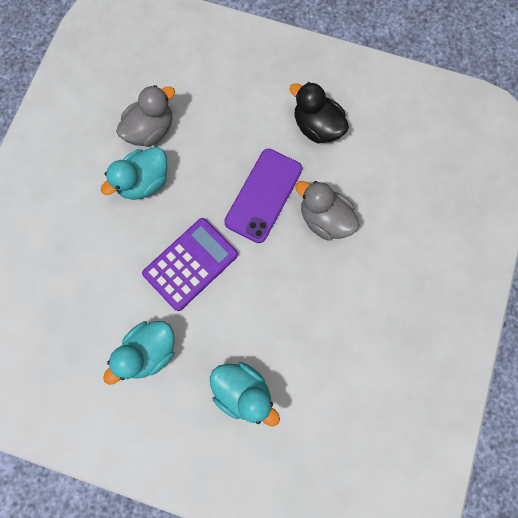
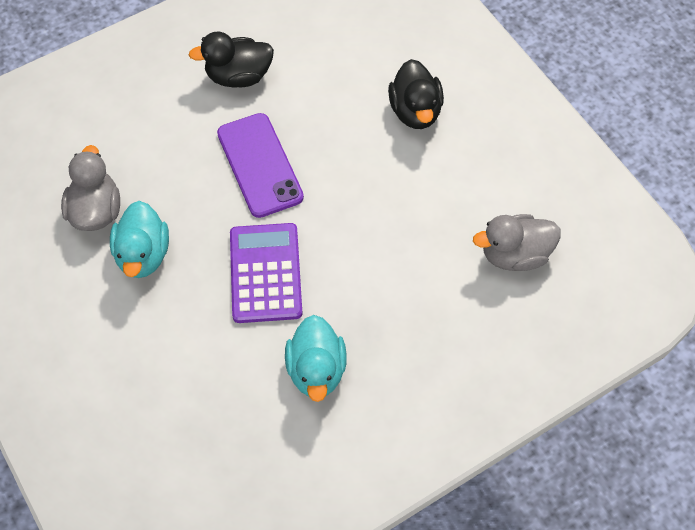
camera: 50 degrees left, 15 degrees down
turquoise duck [210,362,280,426] -> none
grey duck [295,181,360,241] -> grey duck moved to [473,214,561,271]
none -> black duck [388,59,444,129]

